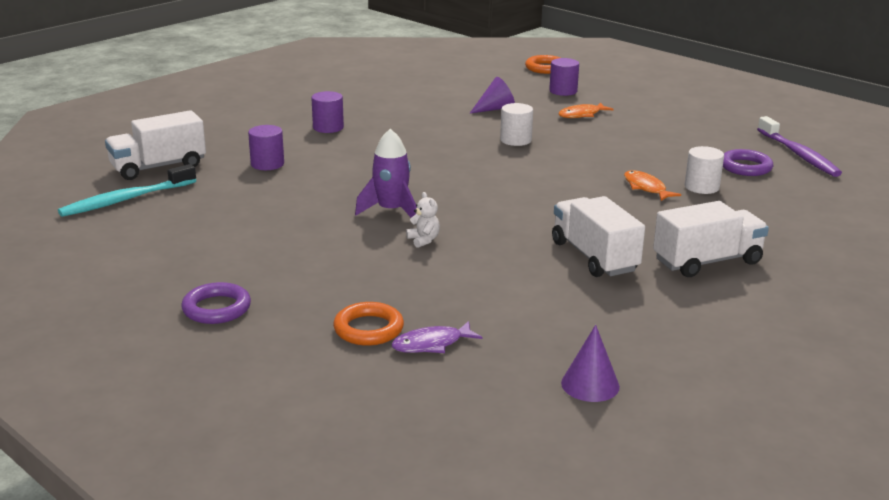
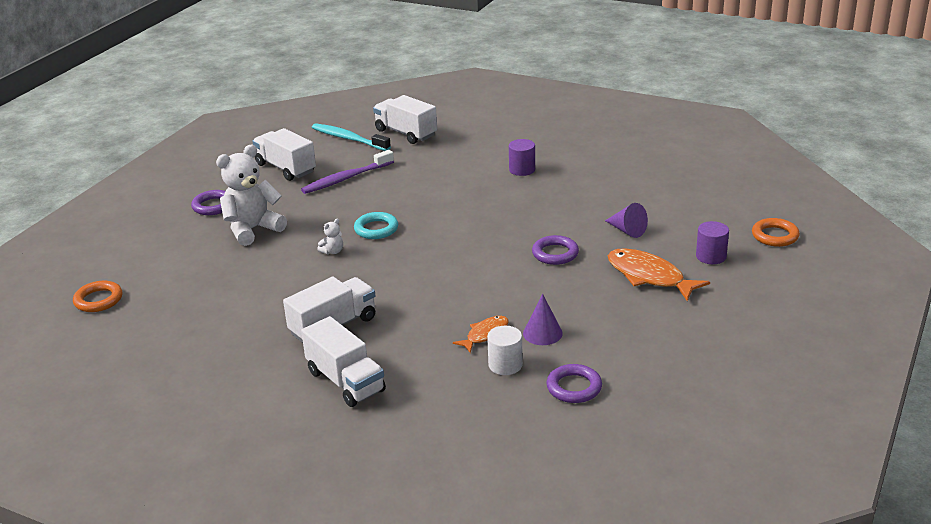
camera: 75 degrees right, 5 degrees up
purple cylinder [248,125,284,170] -> none
orange ring [333,302,404,346] -> orange ring moved to [73,281,122,312]
purple rocket [355,129,417,218] -> turquoise ring [354,212,398,239]
purple fish [391,321,483,353] -> none
white cylinder [500,103,533,146] -> purple ring [532,235,579,265]
orange fish [558,102,614,118] -> orange fish [608,248,710,301], size x1.75
purple cone [561,325,620,402] -> purple cone moved to [523,294,563,345]
purple toothbrush [757,116,842,177] -> purple toothbrush moved to [301,150,394,194]
none -> white teddy bear [216,144,287,246]
none -> white truck [253,128,316,181]

